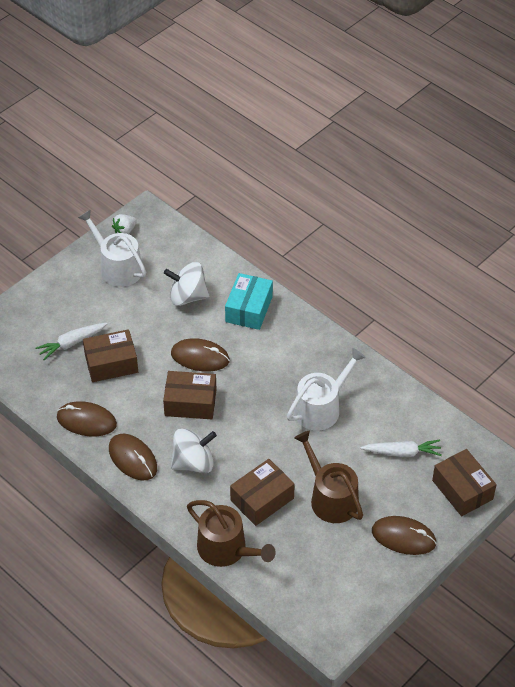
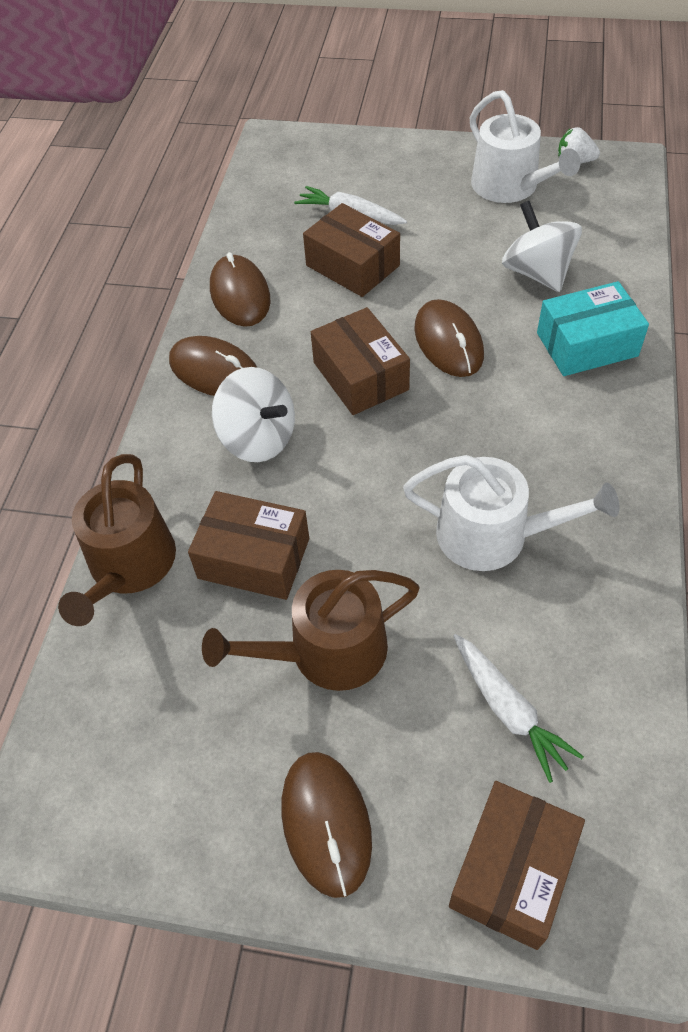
camera: 60 degrees right, 5 degrees up
white watering can [78,210,146,287] -> white watering can turned 135 degrees clockwise [470,90,580,203]
brown mouse [109,434,157,481] -> brown mouse turned 75 degrees counterclockwise [169,336,257,396]
brown watering can [295,431,363,523] -> brown watering can turned 135 degrees counterclockwise [202,570,420,691]

